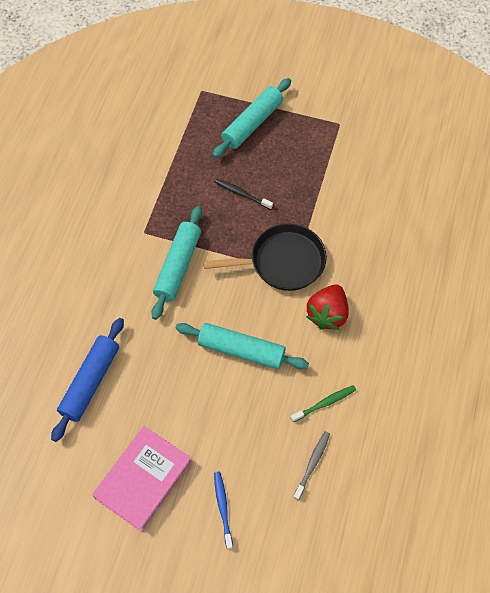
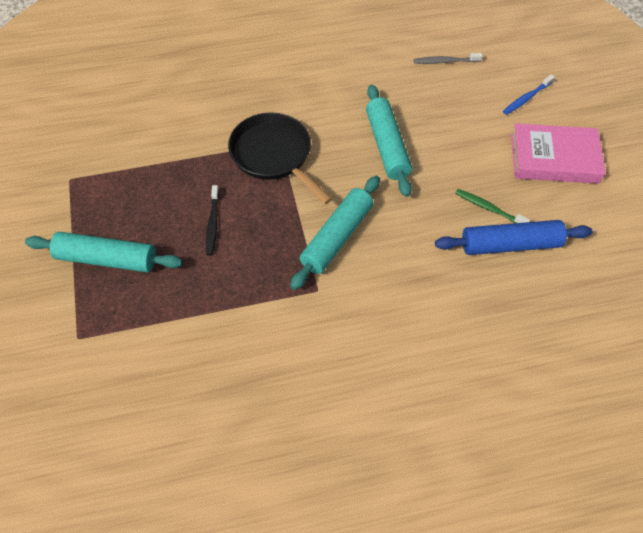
camera: 120 degrees left, 5 degrees down
turquoise rolling pin [151,206,202,320] -> turquoise rolling pin turned 45 degrees counterclockwise [290,176,380,290]
green toothbrush [291,385,356,422] -> green toothbrush moved to [455,189,530,223]
red strawberry [306,284,349,330] -> none

